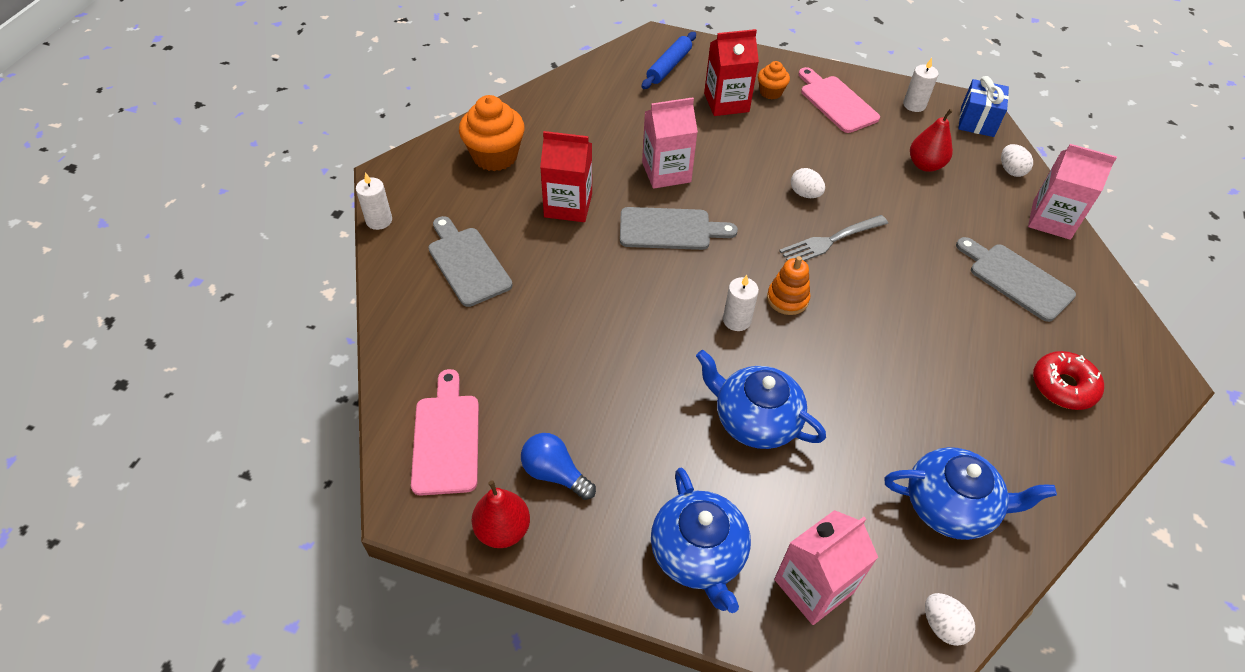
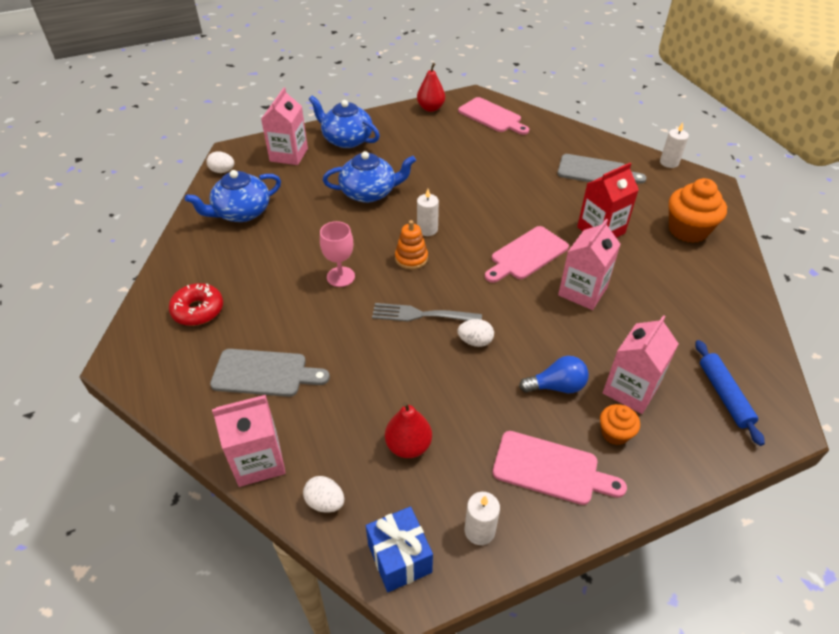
camera: 140 degrees right, 5 degrees down
blue light bulb [521,433,596,500] -> blue light bulb moved to [519,356,589,393]
grey cutting board [620,207,738,250] -> pink cutting board [485,226,569,283]
red carton [704,29,759,116] -> pink carton [603,315,679,414]
grey fork [779,215,888,261] -> grey fork turned 105 degrees counterclockwise [372,303,482,322]
none -> pink goblet [320,221,355,287]

